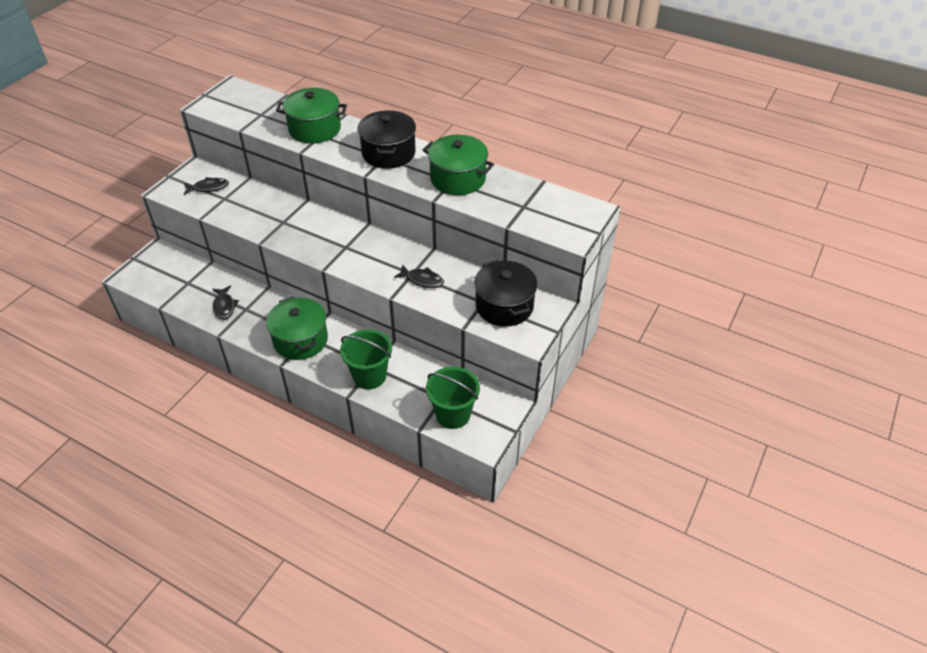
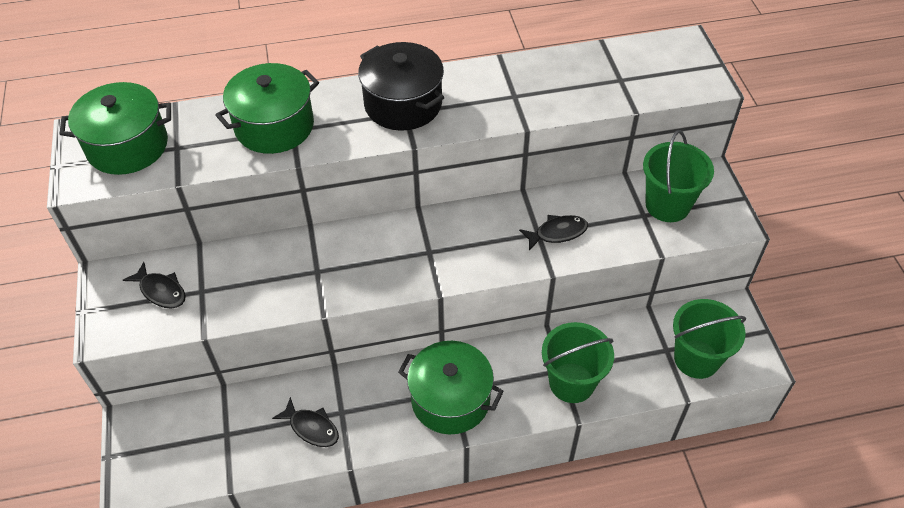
camera: 40 degrees left, 5 degrees up
black fish [184,177,229,195] -> black fish turned 90 degrees clockwise [123,262,186,309]
green pot [423,135,494,195] -> green pot moved to [60,82,171,175]
black pot [474,260,538,327] -> green bucket [643,130,714,222]

